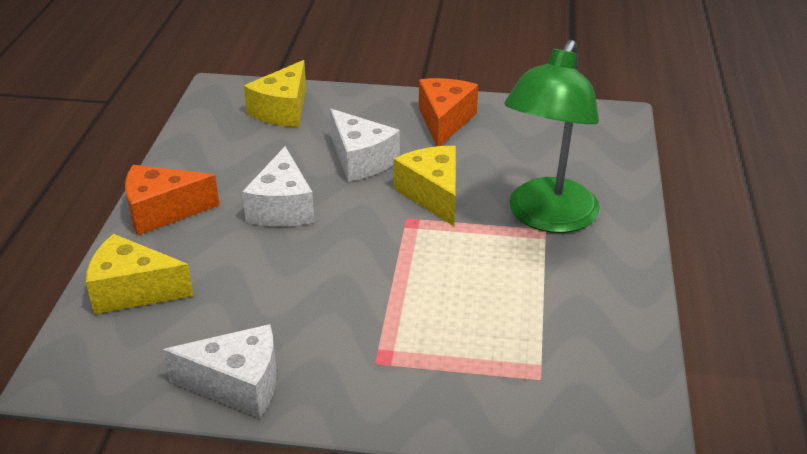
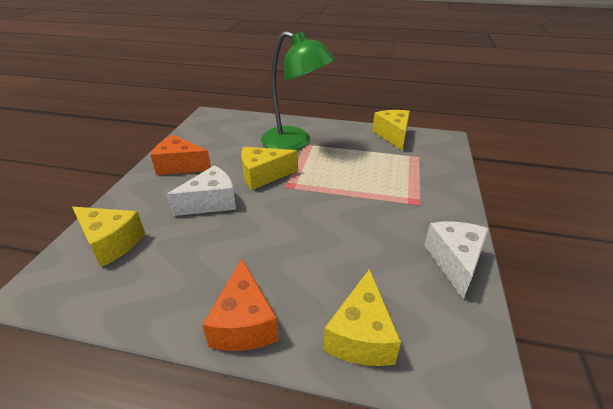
camera: 85 degrees left, 0 degrees up
white cheese [242,146,315,227] -> none
none -> yellow cheese [372,110,410,150]

